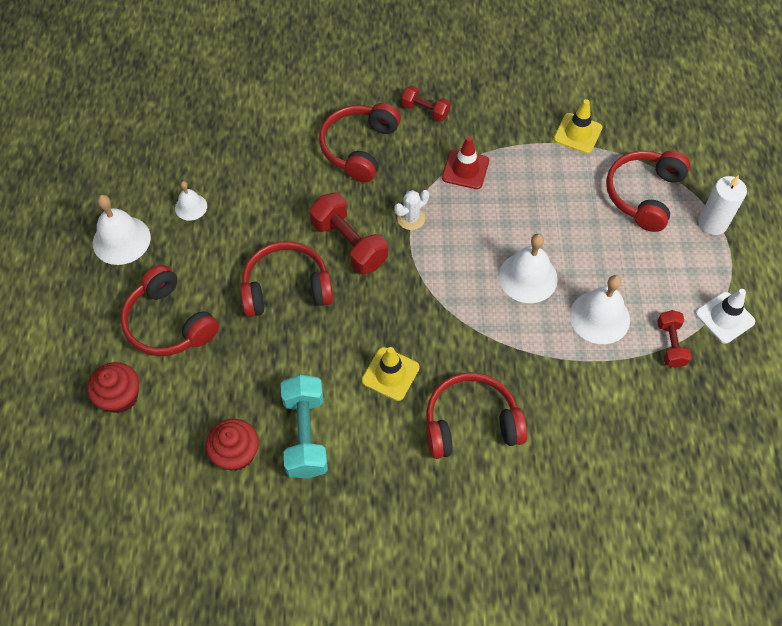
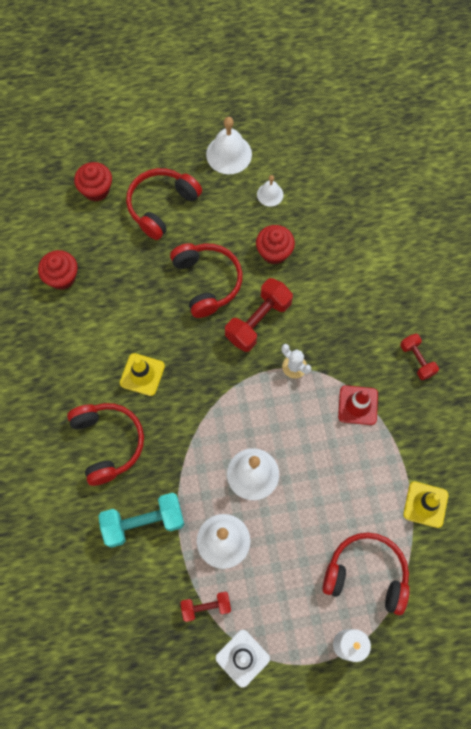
camera: 80 degrees right, 10 degrees up
turquoise dumbbell [281,375,328,479] -> turquoise dumbbell moved to [98,493,184,548]
red headphones [319,103,401,182] -> none
red dumbbell [401,85,450,122] -> red dumbbell turned 45 degrees counterclockwise [400,334,439,380]
none -> red cupcake [256,225,295,264]

